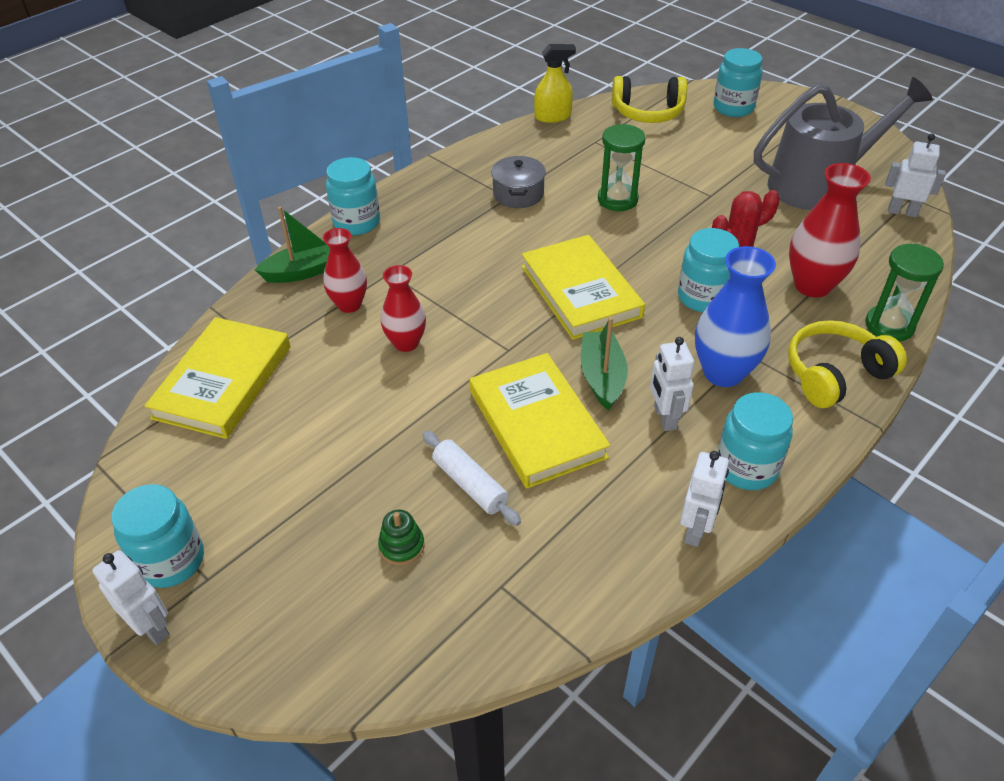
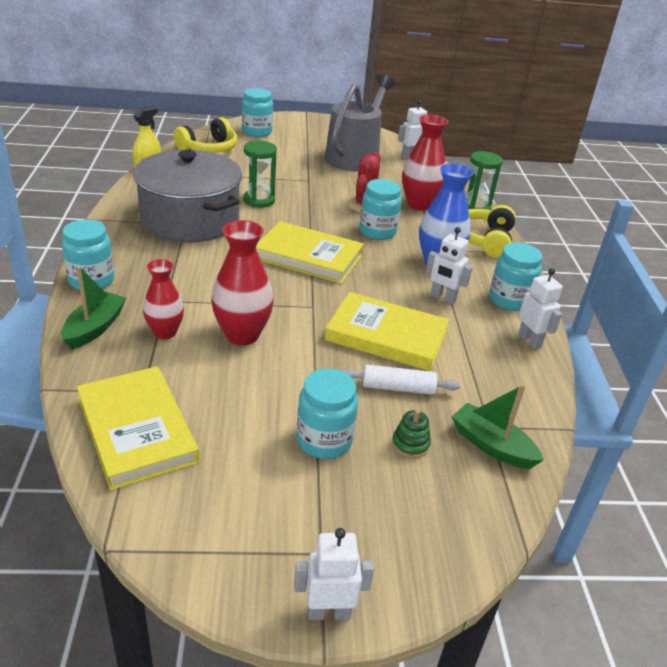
camera: 50 degrees left, 10 degrees down
turquoise jar [111,484,204,588] -> turquoise jar moved to [296,369,358,459]
red vase [381,265,426,352] -> red vase [211,220,274,345], size x1.54
grey pot [491,156,546,208] -> grey pot [133,150,242,242], size x2.28
green boat [581,317,628,410] -> green boat moved to [451,384,544,469]

